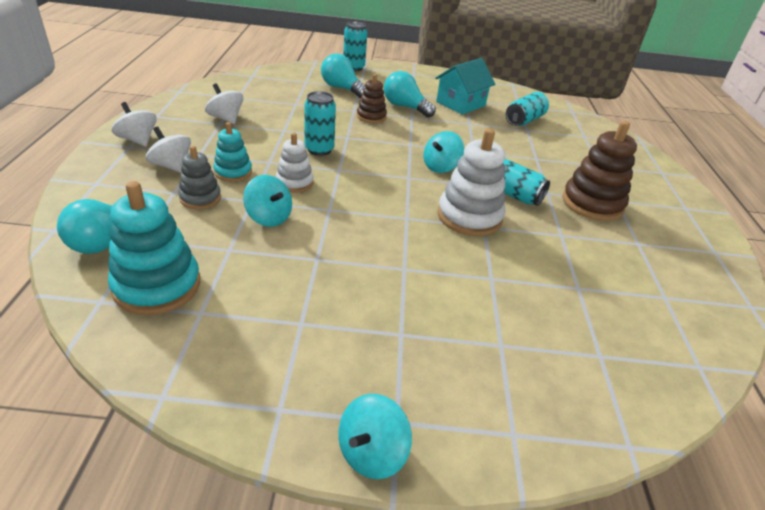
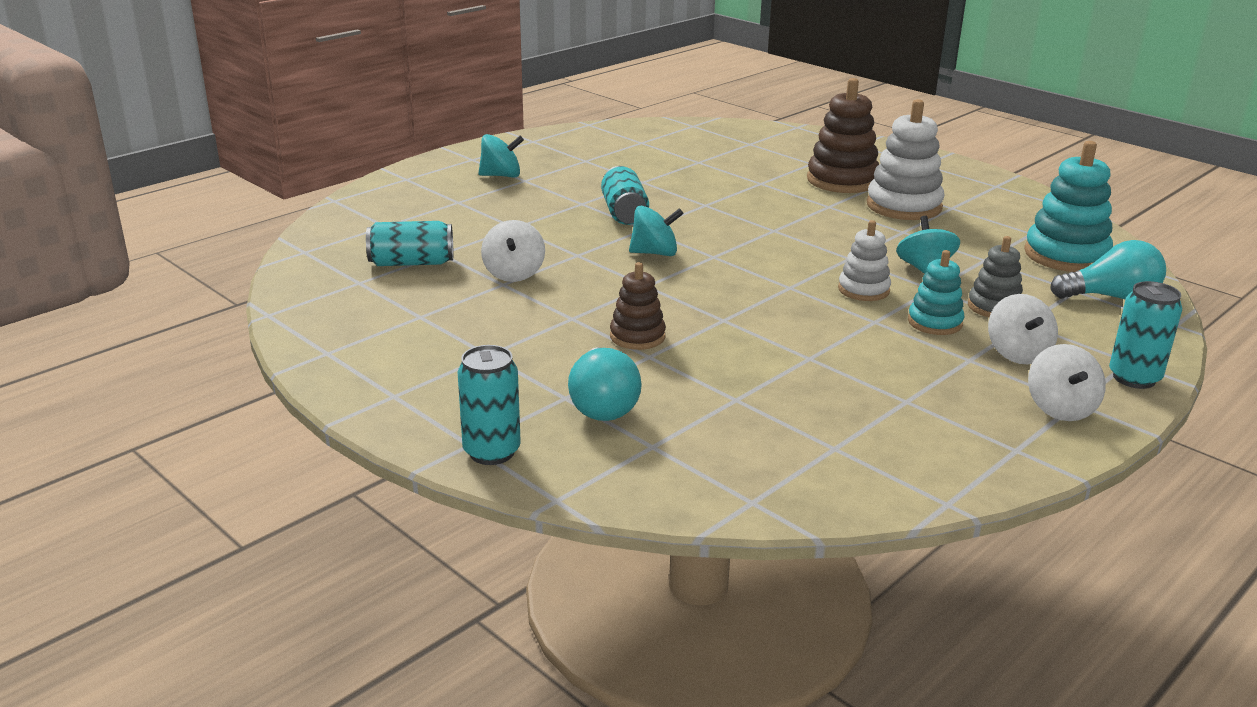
camera: 135 degrees left, 10 degrees down
white spinning top [205,83,243,124] -> white spinning top moved to [481,220,545,282]
turquoise can [304,91,336,156] -> turquoise can moved to [1109,281,1182,389]
turquoise spinning top [338,394,412,479] -> turquoise spinning top moved to [479,134,524,178]
turquoise light bulb [384,71,436,117] -> none
turquoise house [435,58,495,115] -> none
white stacking toy [438,128,505,236] -> white stacking toy moved to [866,99,944,220]
brown stacking toy [562,121,637,221] -> brown stacking toy moved to [807,78,879,193]

